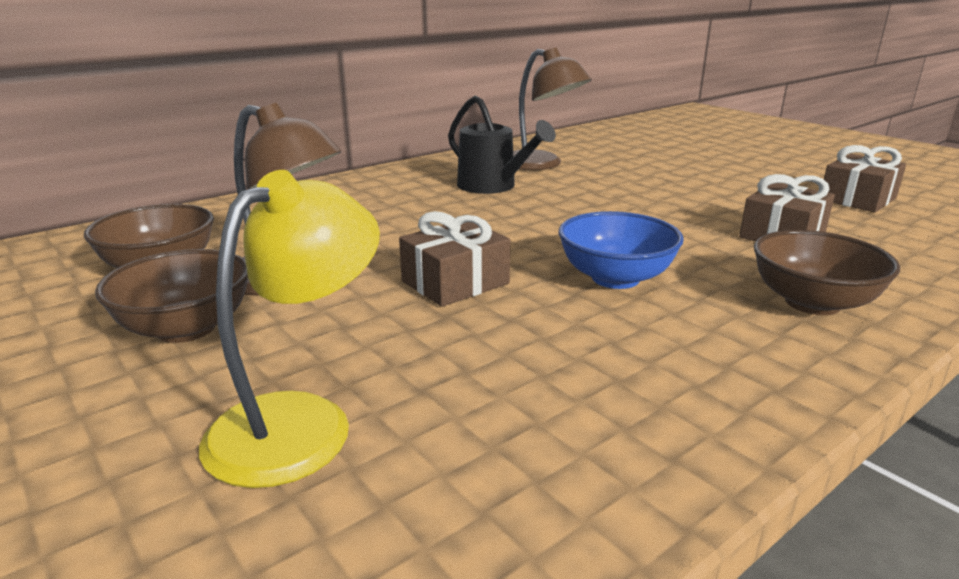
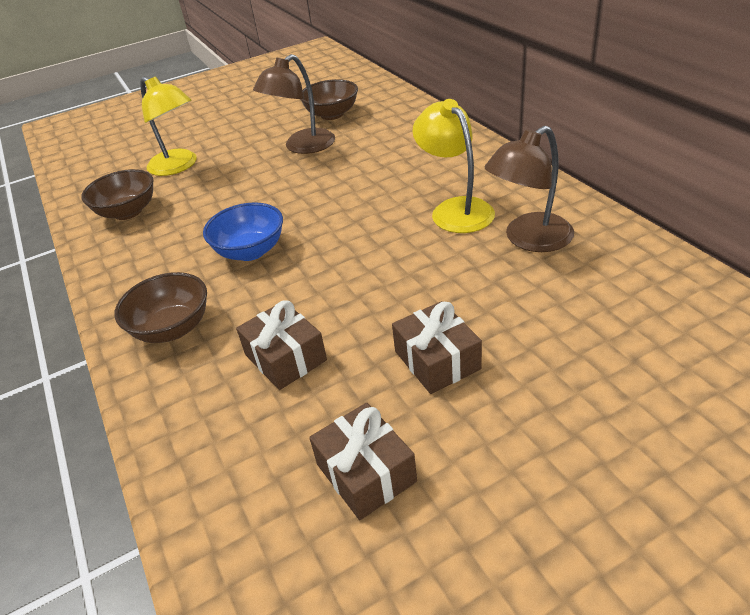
camera: 105 degrees right, 15 degrees up
brown bowl [95,249,248,343] -> brown bowl moved to [81,169,154,220]
brown gift [399,211,511,307] -> brown gift moved to [392,301,482,394]
black watering can [448,95,556,194] -> yellow lamp [413,99,495,233]

